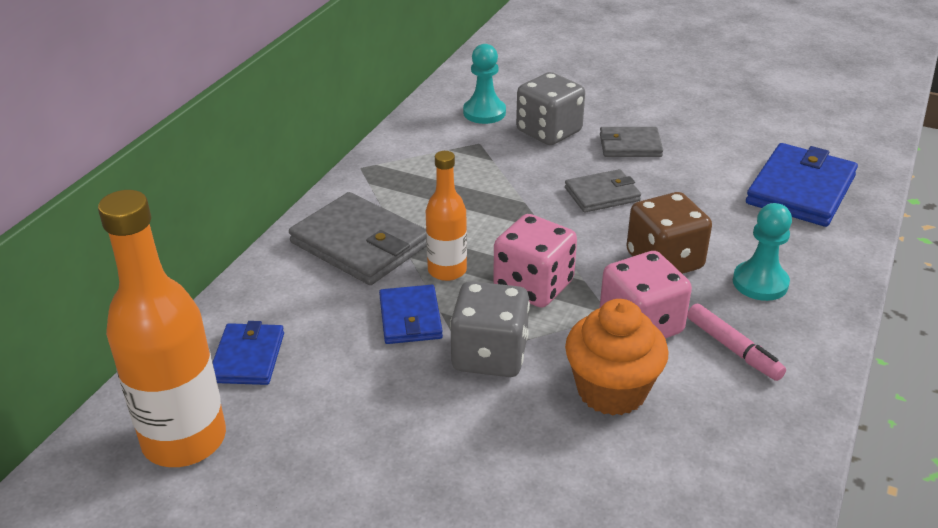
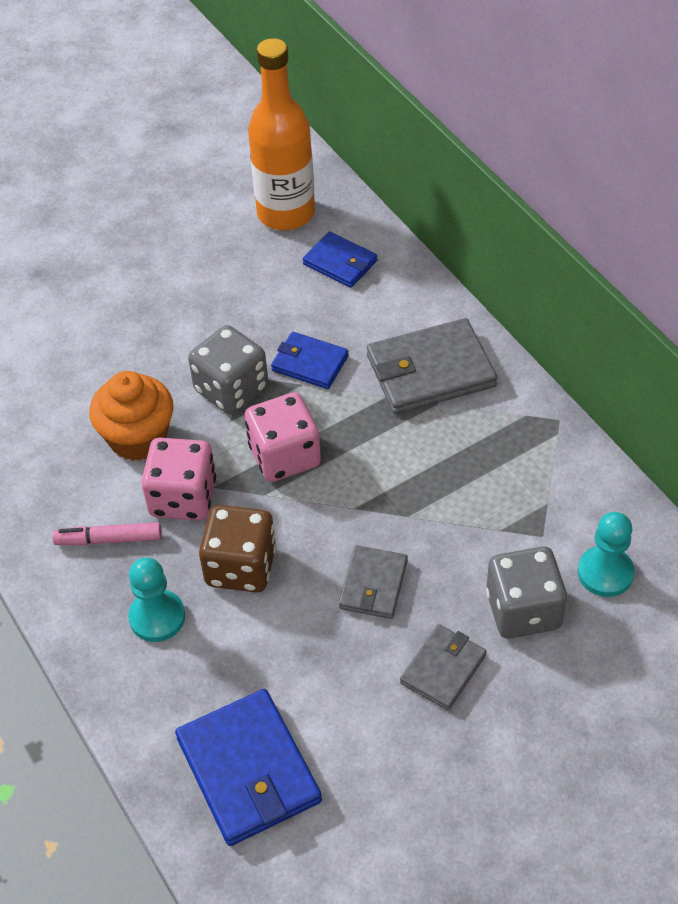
camera: 125 degrees right, 15 degrees up
orange bottle [426,151,467,281] -> none

